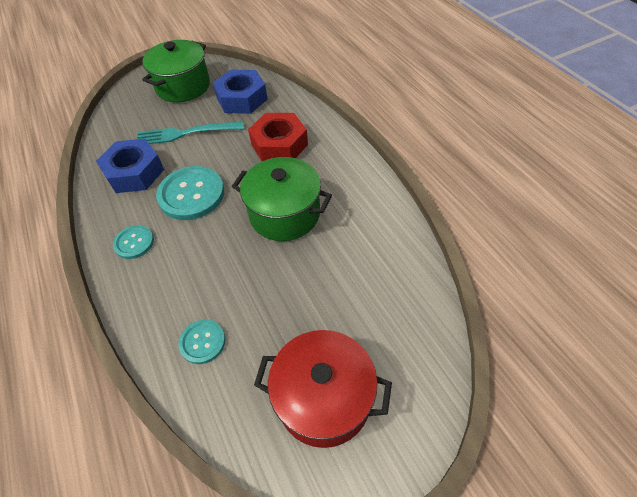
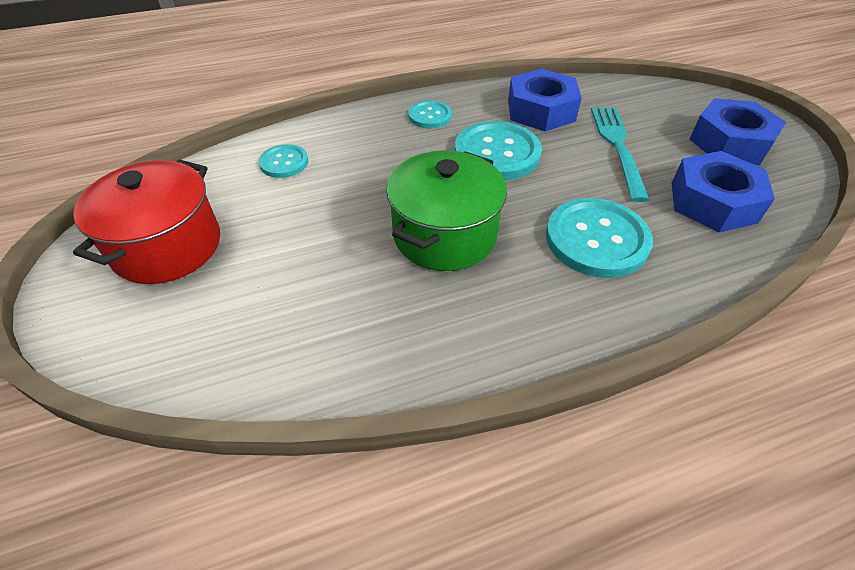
camera: 95 degrees right, 5 degrees down
green pot [142,40,210,102] -> blue nut [690,98,786,165]
red nut [248,113,308,161] -> turquoise button [546,198,653,278]

